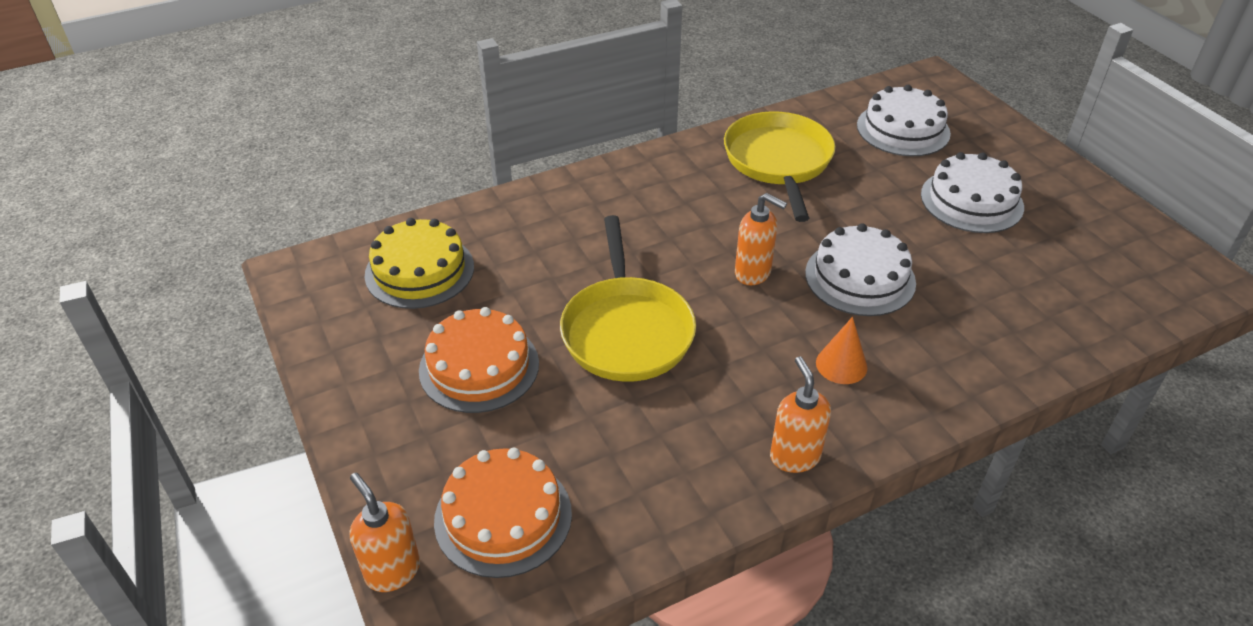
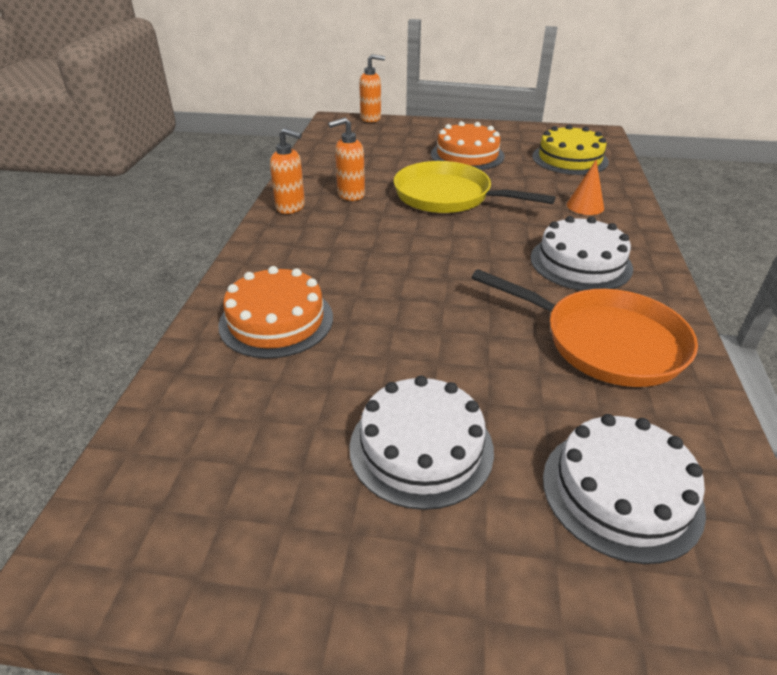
camera: 125 degrees right, 5 degrees down
orange cake [434,448,572,578] -> orange cake moved to [218,266,333,358]
yellow pan [724,111,835,222] -> orange pan [471,269,698,387]
orange soap dispenser [735,193,787,285] -> orange soap dispenser moved to [328,117,365,201]
white cake [805,224,916,316] -> white cake moved to [531,216,633,291]
orange cone [816,317,867,384] -> orange cone moved to [567,160,604,215]

